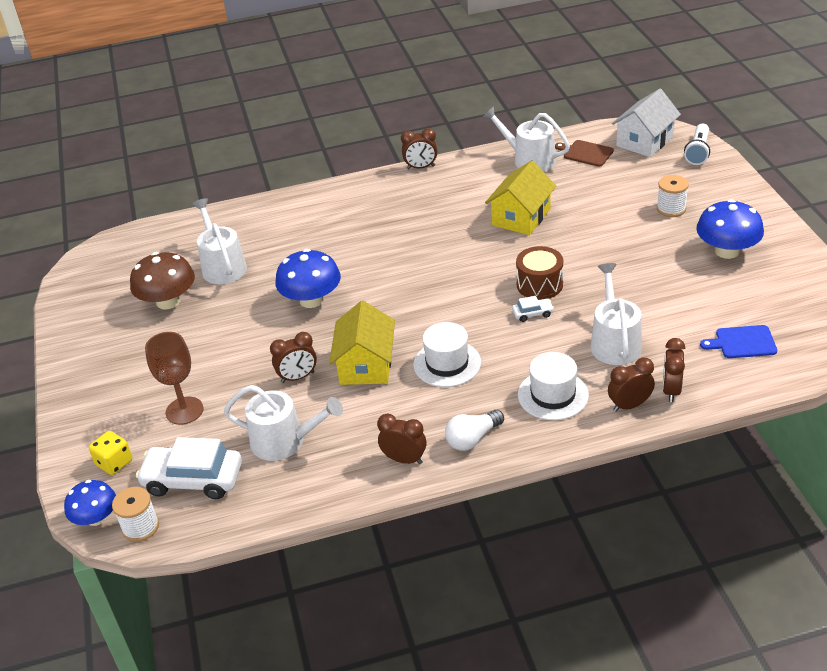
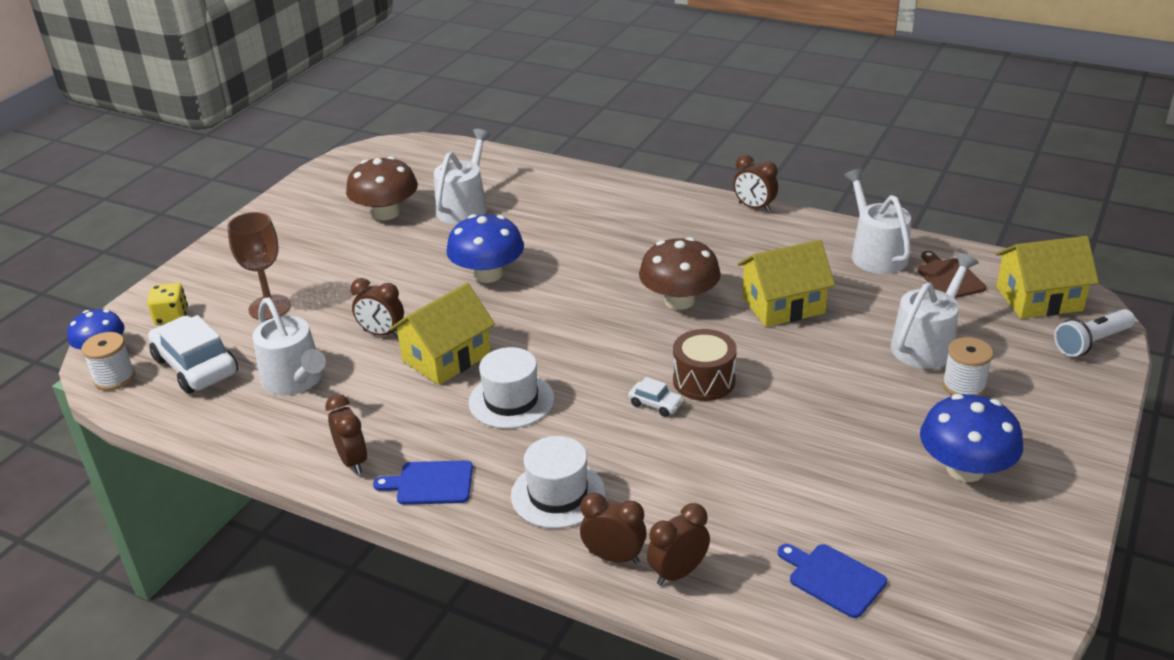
camera: 40 degrees right, 5 degrees down
white light bulb [445,410,504,451] -> blue cutting board [373,460,473,505]
white watering can [590,263,642,365] -> white watering can moved to [890,253,979,369]
white house [612,89,681,157] -> yellow house [996,236,1099,319]
none -> brown mushroom [639,237,721,310]

